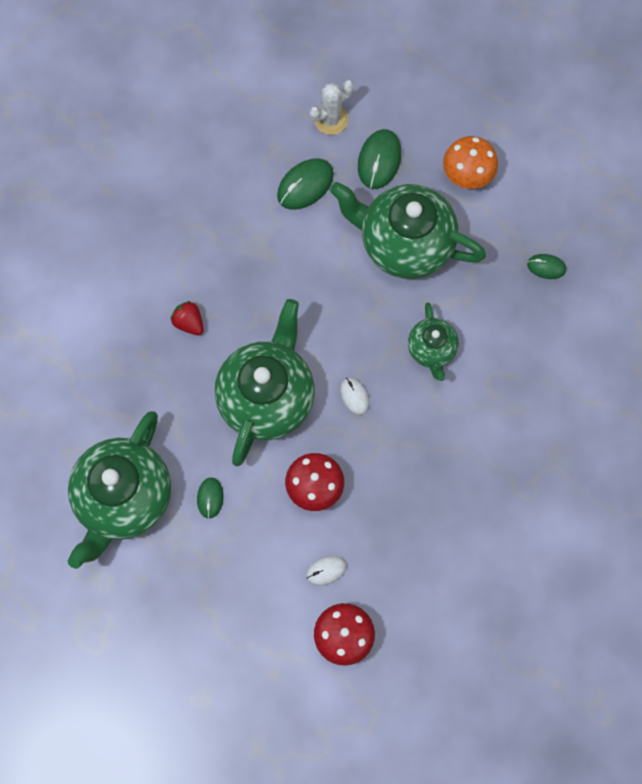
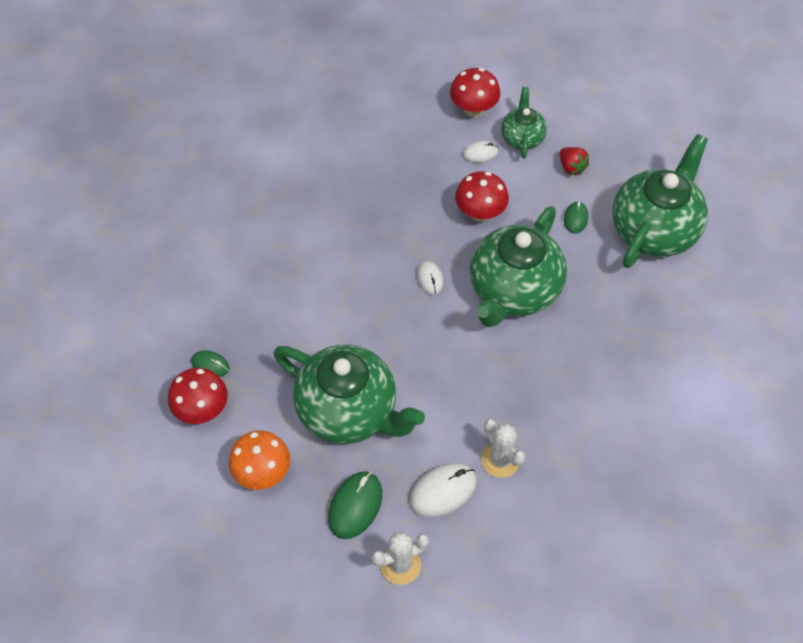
camera: 170 degrees left, 15 degrees down
red strawberry [171,301,204,335] -> red strawberry moved to [560,147,589,175]
green mouse [277,158,334,210] -> white mouse [410,463,477,517]
green teapot [408,303,459,381] -> green teapot moved to [501,87,547,159]
none -> red mushroom [168,368,228,424]
none -> white cactus [481,419,525,478]

